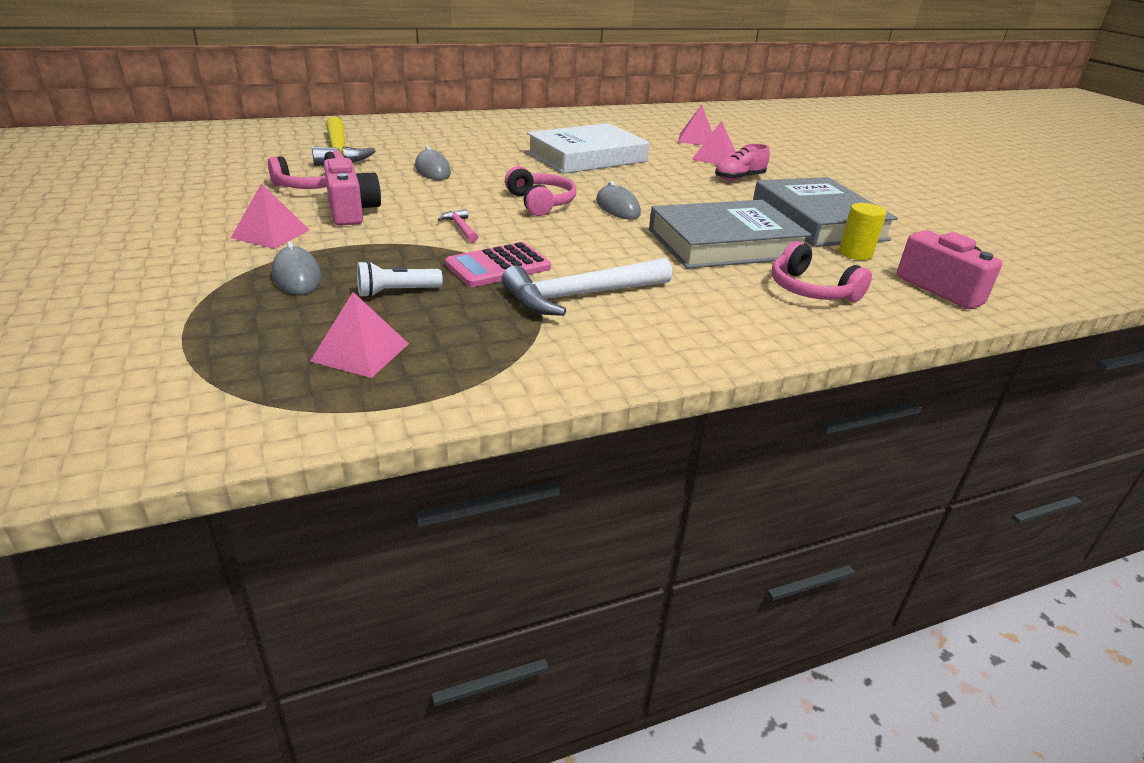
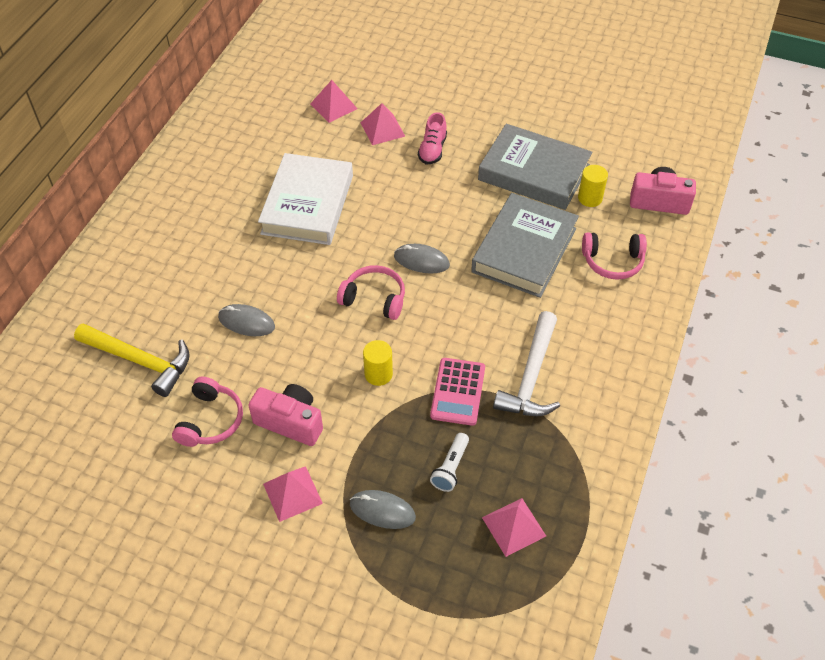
camera: 45 degrees left, 20 degrees up
pink hammer [438,209,478,242] -> yellow cylinder [363,340,393,386]

